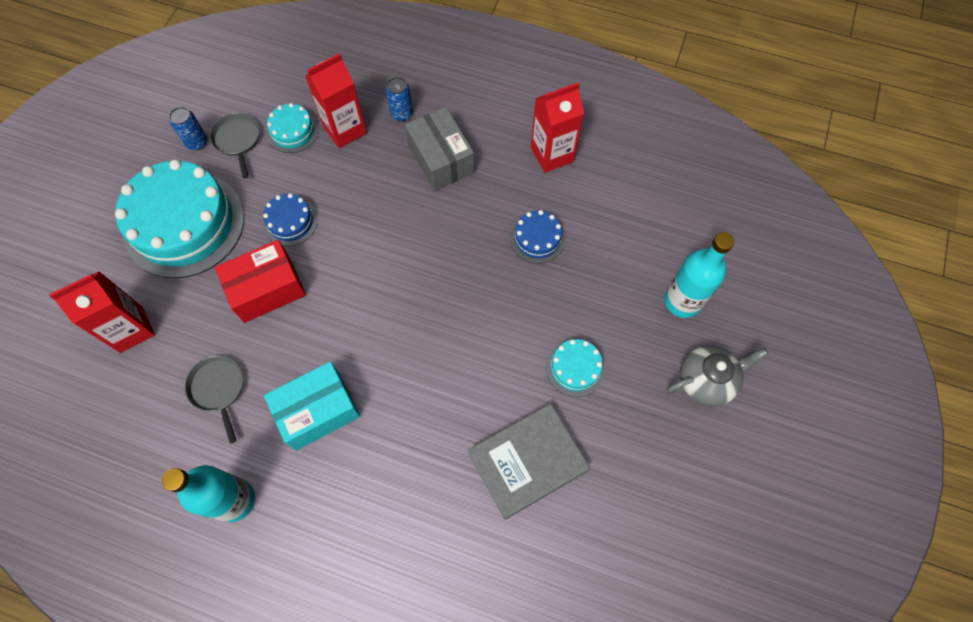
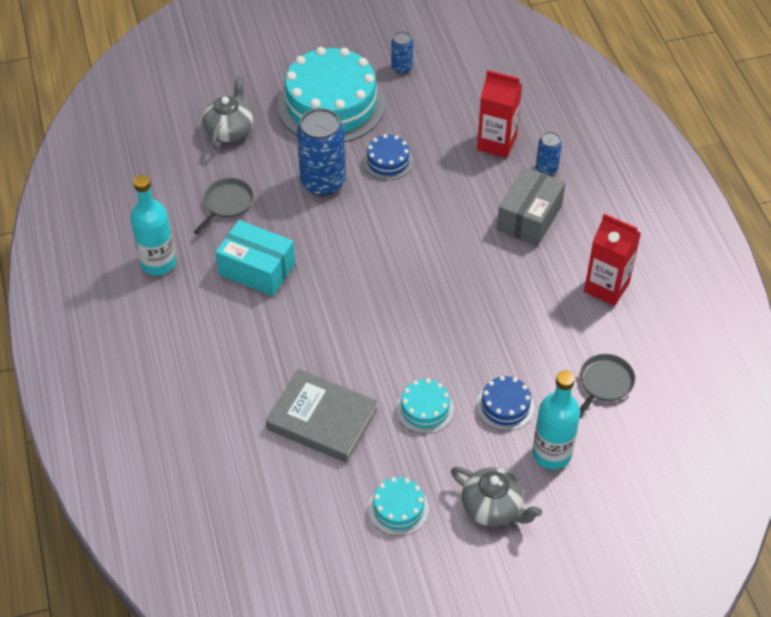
camera: 55 degrees right, 15 degrees down
red carton [49,271,155,353] -> grey teapot [202,76,253,149]
grey pan [209,113,260,178] -> grey pan moved to [579,354,635,419]
red box [215,240,306,323] -> blue can [297,108,346,196]
turquoise cake [267,103,319,153] -> turquoise cake moved to [368,477,429,536]
blue cake [510,210,565,264] -> blue cake moved to [477,376,535,431]

